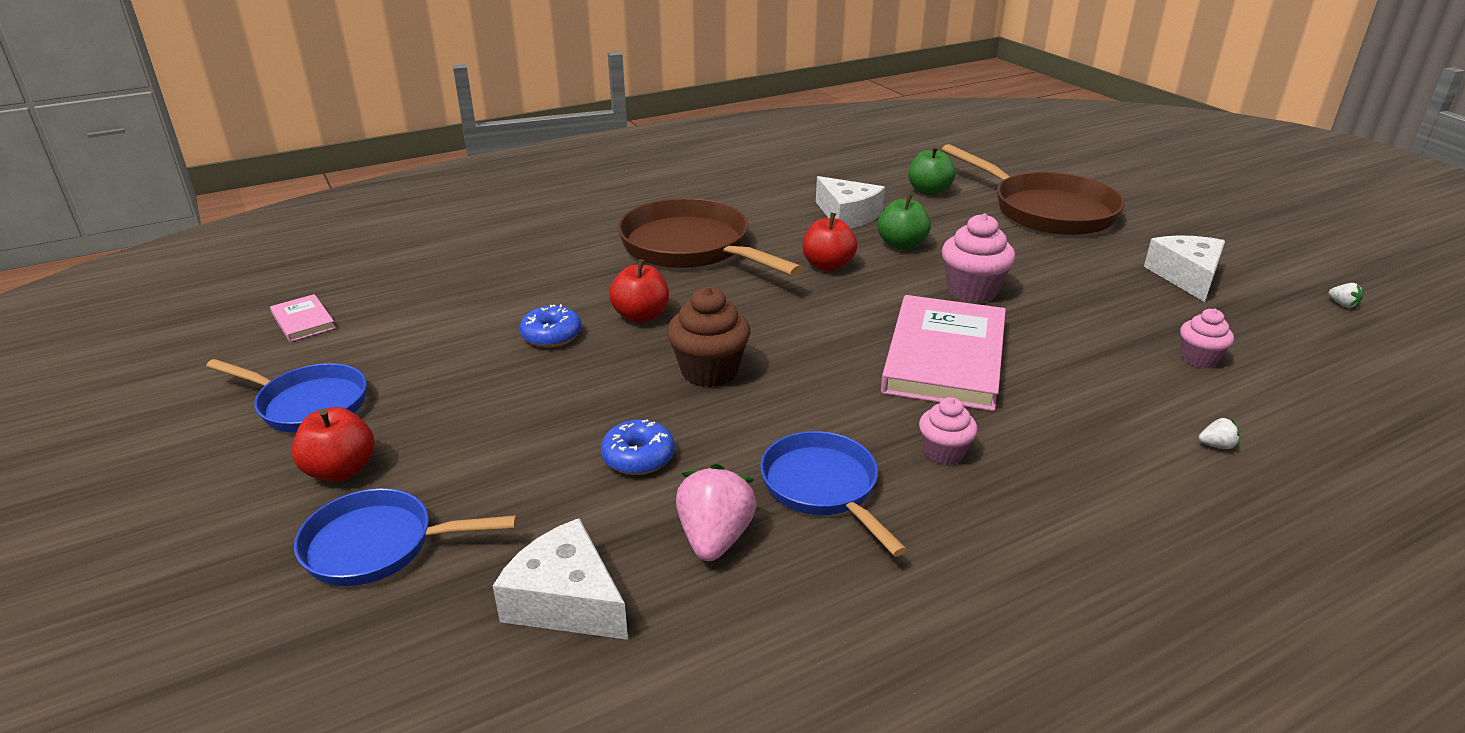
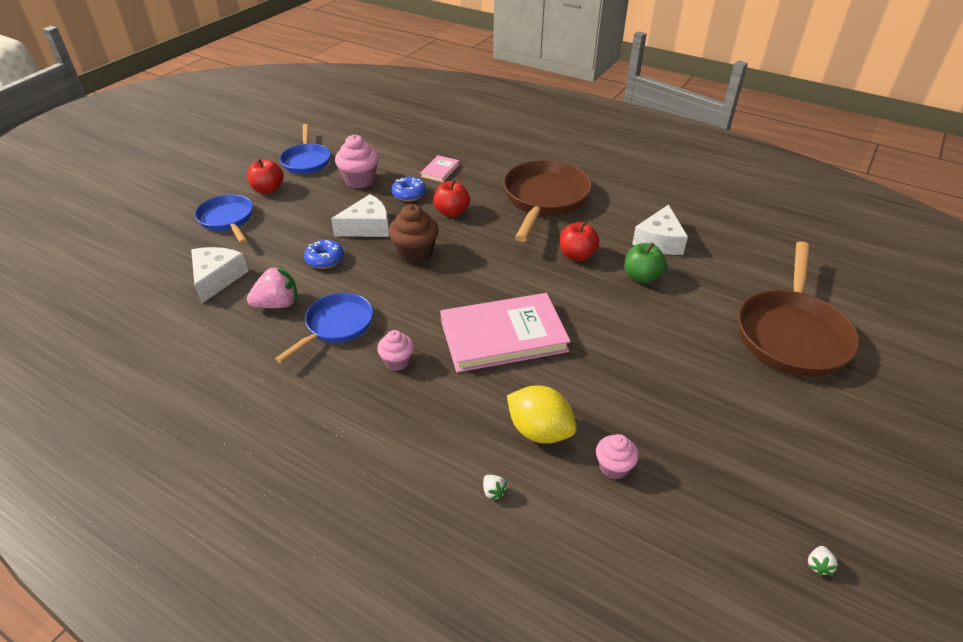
camera: 60 degrees right, 10 degrees up
pink book [270,294,336,342] -> pink book moved to [421,155,459,182]
green apple [908,146,956,195] -> none
pink cupcake [941,213,1016,303] -> pink cupcake moved to [335,134,379,188]
white cheese [1144,235,1225,302] -> white cheese moved to [331,194,389,237]
none -> yellow lemon [507,385,577,444]

